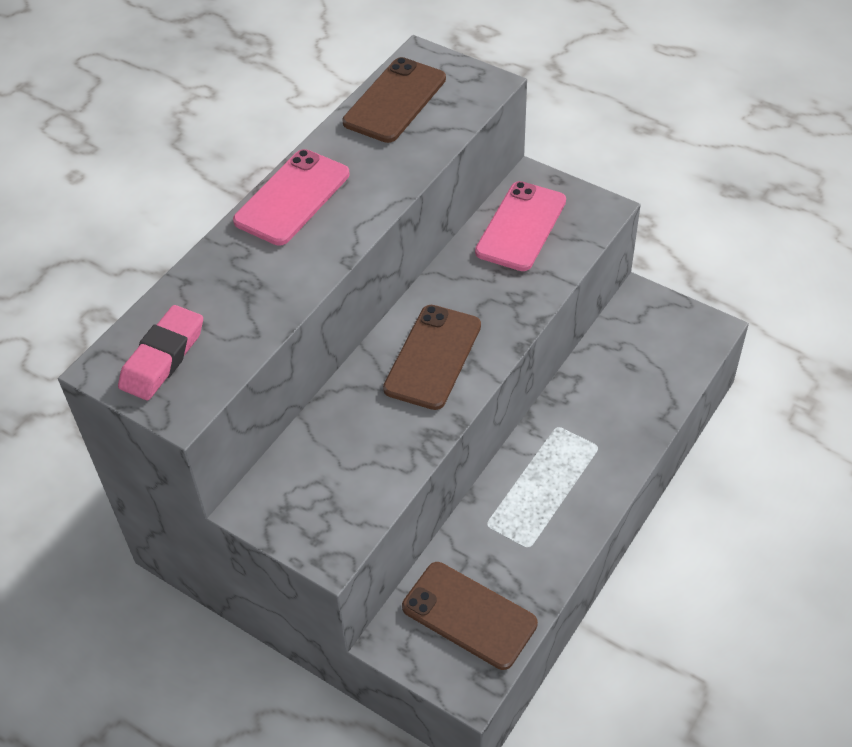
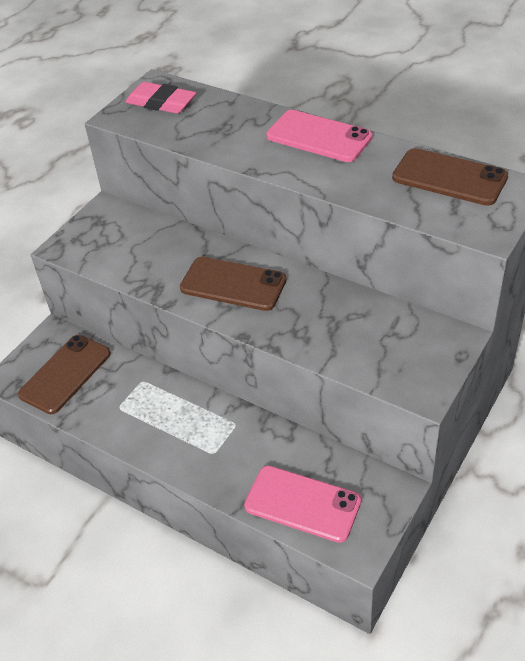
camera: 90 degrees right, 5 degrees down
pink phone [475,181,566,271] -> pink phone moved to [244,466,361,543]

